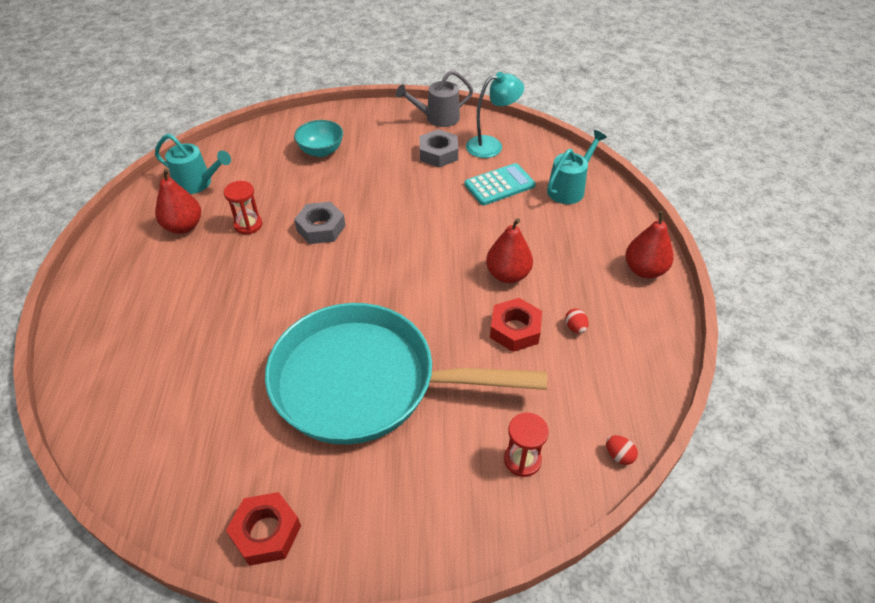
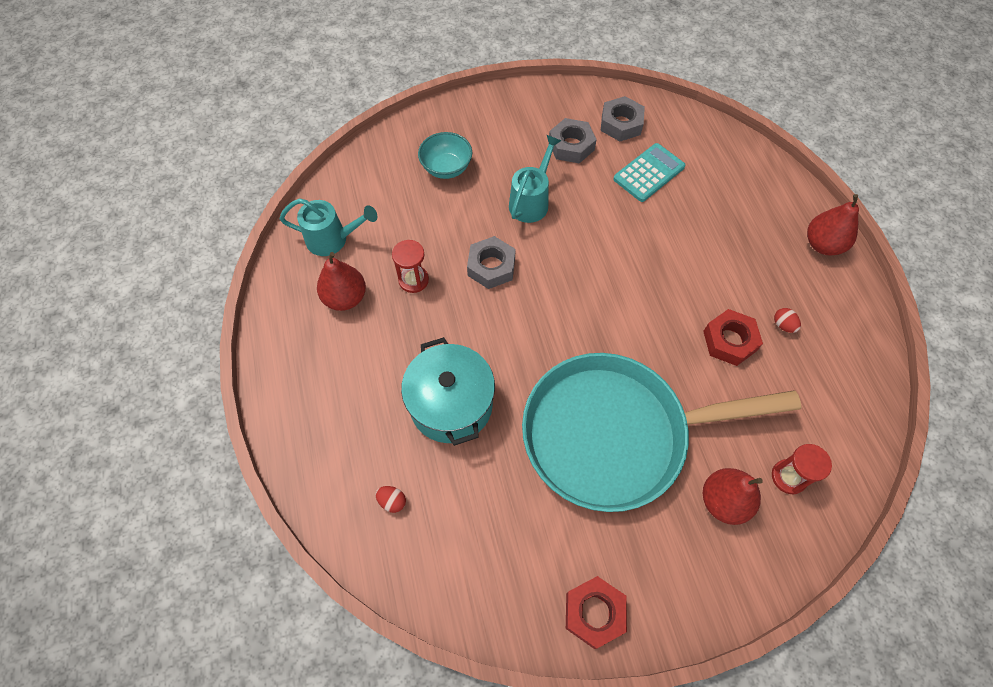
camera: 15 degrees left, 15 degrees up
grey watering can [396,70,473,127] -> none
turquoise lamp [466,72,524,158] -> grey nut [600,96,645,141]
red pear [486,218,533,283] -> red pear moved to [703,468,763,525]
turquoise watering can [547,130,607,204] -> turquoise watering can moved to [509,135,561,223]
red egg [606,435,638,465] -> red egg moved to [376,486,406,513]
none -> turquoise pot [401,337,495,446]

